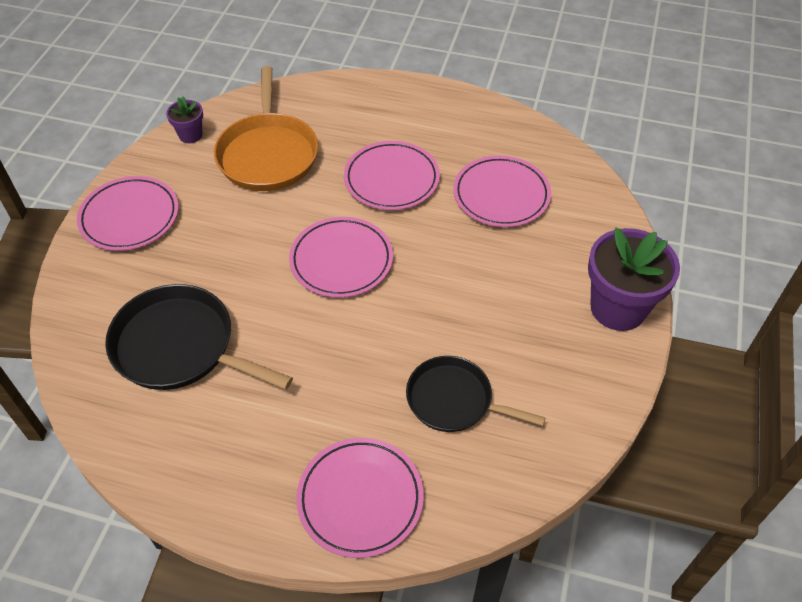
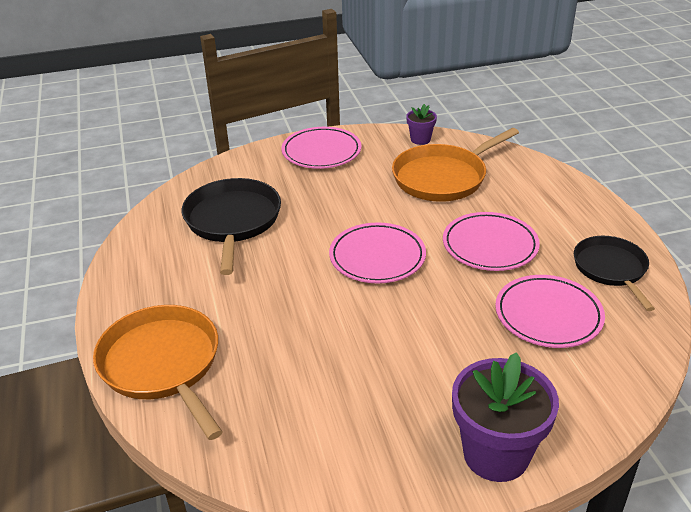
camera: 60 degrees right, 15 degrees down
pink plate [296,438,424,558] -> orange pan [93,305,223,440]
black pan [406,356,546,432] -> black pan moved to [574,236,655,311]

